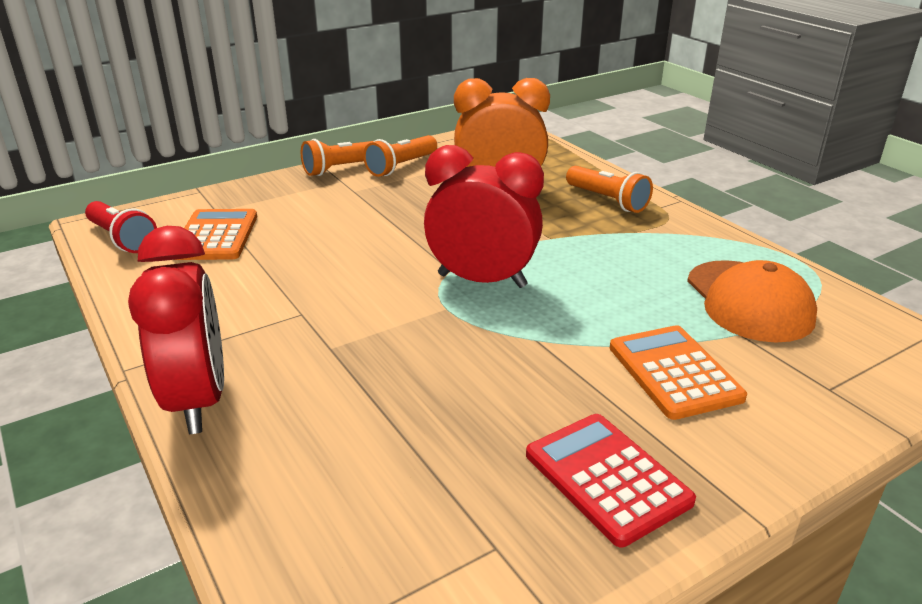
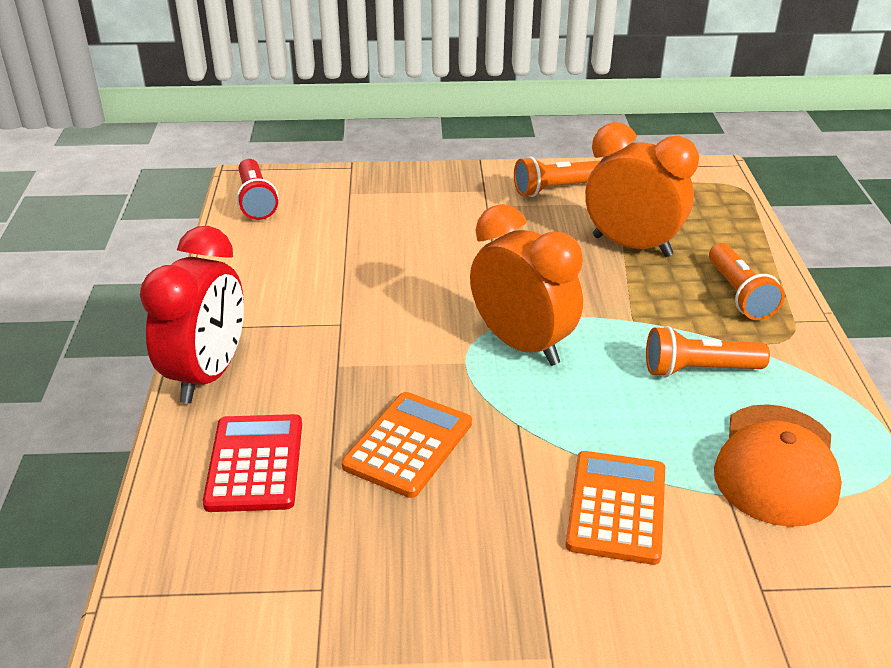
camera: 30 degrees right, 5 degrees up
orange calculator [176,209,257,260] -> orange calculator moved to [342,392,472,498]
orange flashlight [301,139,373,176] -> orange flashlight moved to [646,326,770,377]
red clock [424,145,544,288] -> orange clock [470,204,583,366]
red calculator [526,414,696,547] -> red calculator moved to [203,414,302,512]

